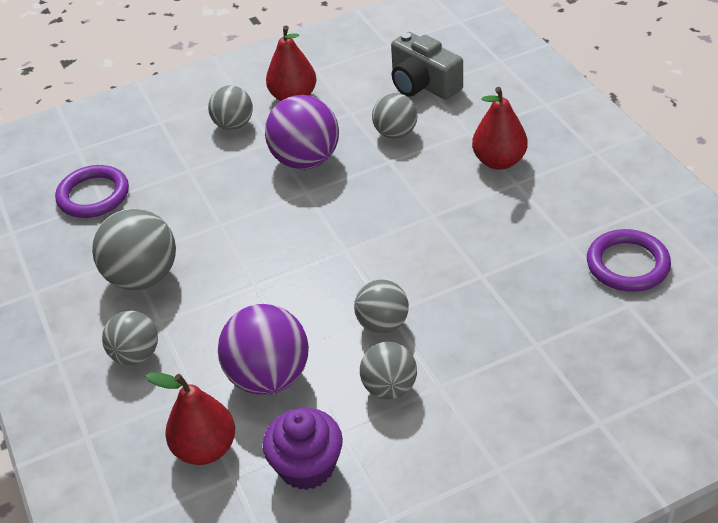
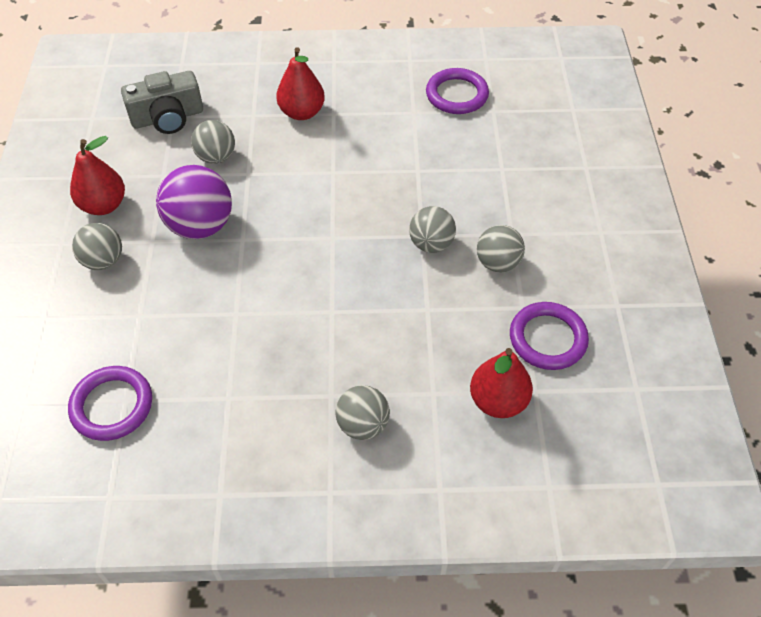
camera: 70 degrees left, 10 degrees up
grey ball [92,208,176,290] -> none
purple ball [218,304,309,395] -> none
purple cupcake [263,408,343,490] -> purple ring [510,302,589,370]

